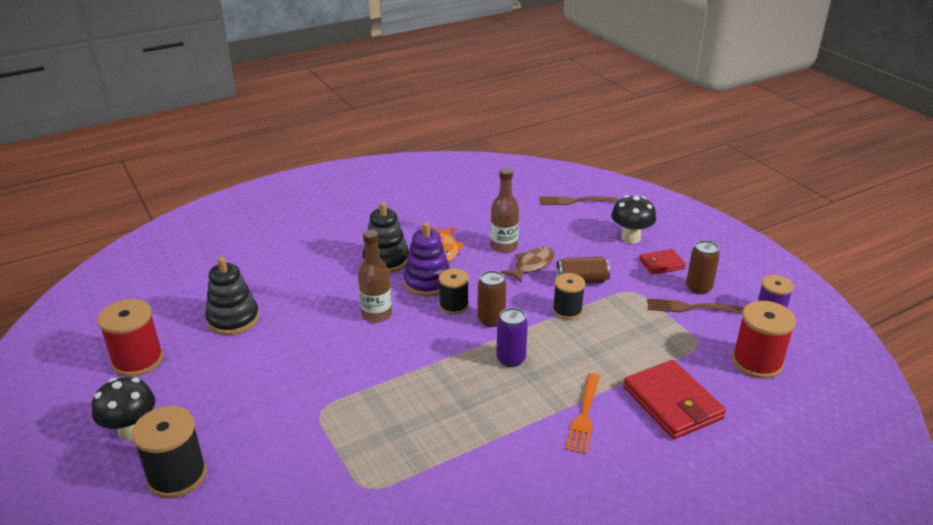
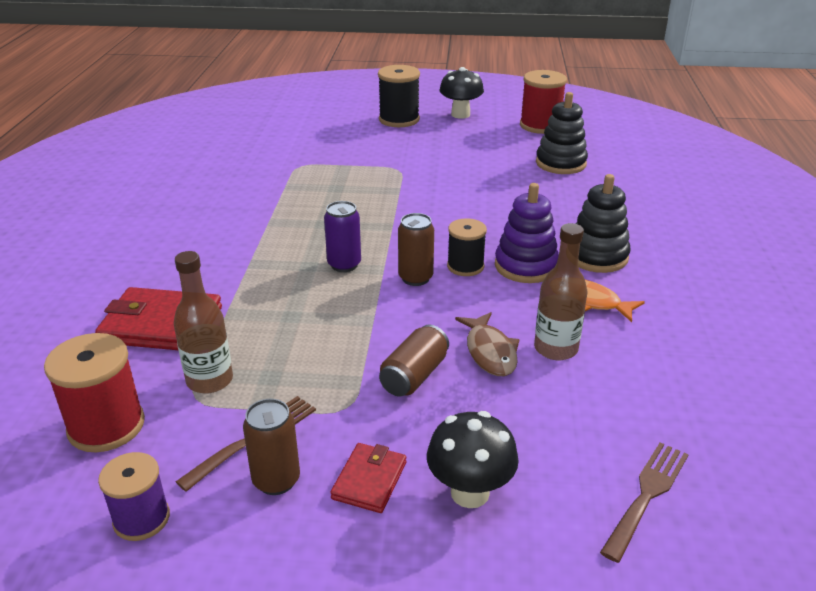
camera: 125 degrees right, 0 degrees up
brown bottle [358,230,392,323] -> brown bottle moved to [174,251,233,394]
black spool [553,273,585,320] -> none
orange fork [565,373,600,454] -> none

